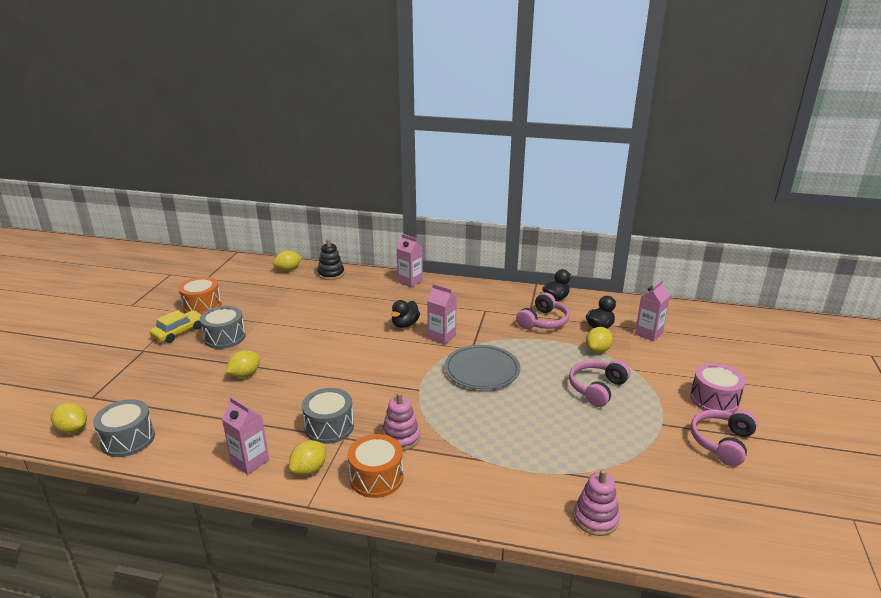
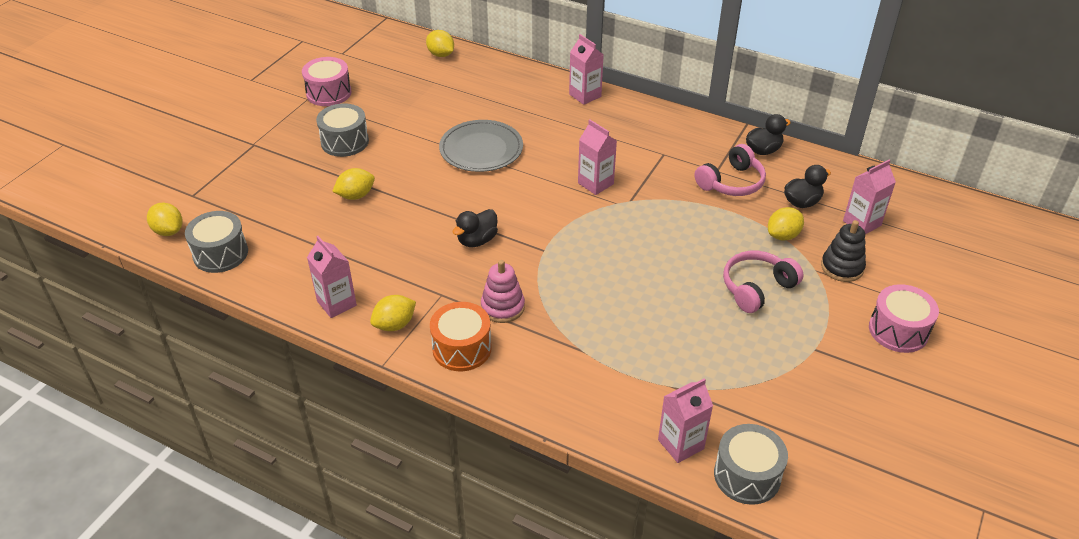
camera: 15 degrees right, 15 degrees up
yellow car [150,310,201,343] -> none
orange drum [178,277,221,315] -> pink drum [302,57,352,106]
yellow lemon [273,250,302,271] -> yellow lemon turned 60 degrees clockwise [426,30,454,57]
grey drum [302,388,354,444] -> grey drum moved to [714,424,788,505]
black stacking toy [318,239,344,280] -> black stacking toy moved to [821,220,866,282]
black duck [391,300,420,328] -> black duck moved to [453,209,498,247]
grey plate [444,345,520,390] -> grey plate moved to [439,120,523,172]
pink stacking toy [573,469,620,536] -> pink carton [658,378,713,463]
pink headphones [691,410,758,466] -> none

